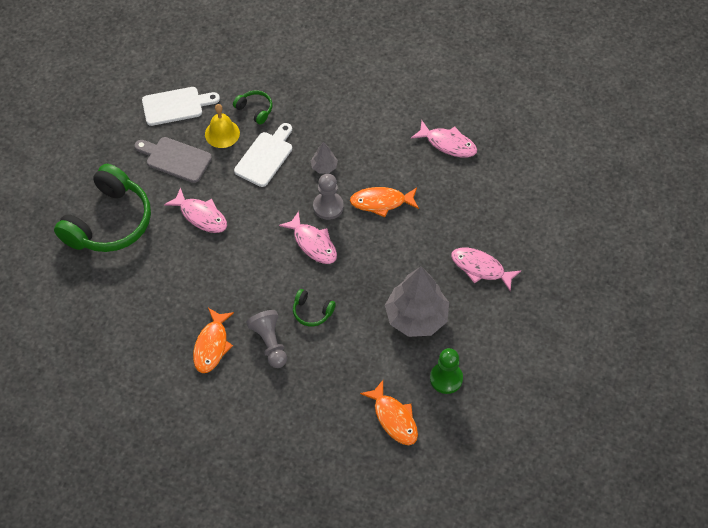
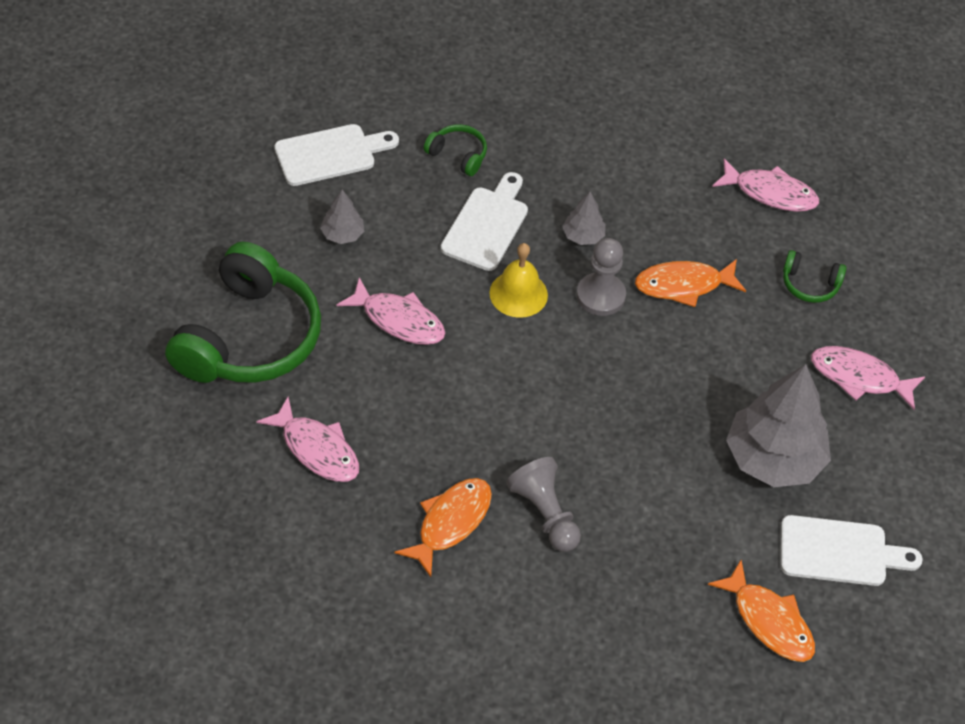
camera: 10 degrees left, 5 degrees down
grey cutting board [134,137,212,183] -> grey tree [320,190,364,244]
orange fish [193,308,234,373] -> orange fish turned 150 degrees counterclockwise [395,478,492,577]
yellow bell [205,104,240,148] -> yellow bell moved to [489,243,548,318]
pink fish [279,211,337,264] -> pink fish moved to [256,397,359,482]
green headphones [293,289,336,326] -> green headphones moved to [783,250,847,303]
green pawn [430,348,463,394] -> white cutting board [781,515,923,586]

